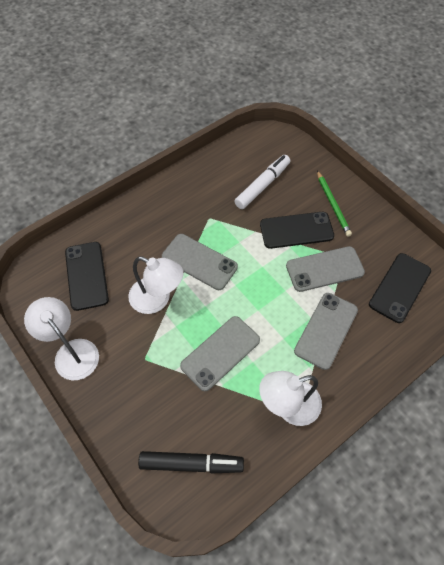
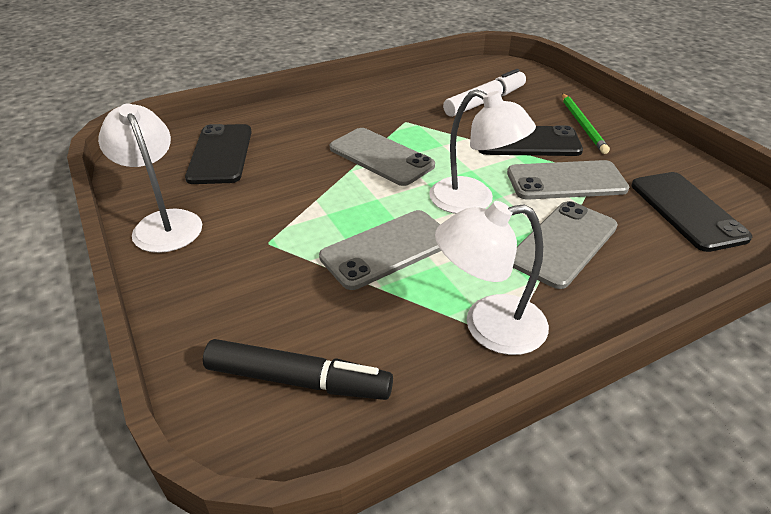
camera: 10 degrees right, 20 degrees down
white lamp [128,256,183,314] -> white lamp moved to [429,89,536,214]
black phone [369,253,431,323] -> black phone turned 60 degrees counterclockwise [631,172,752,252]

